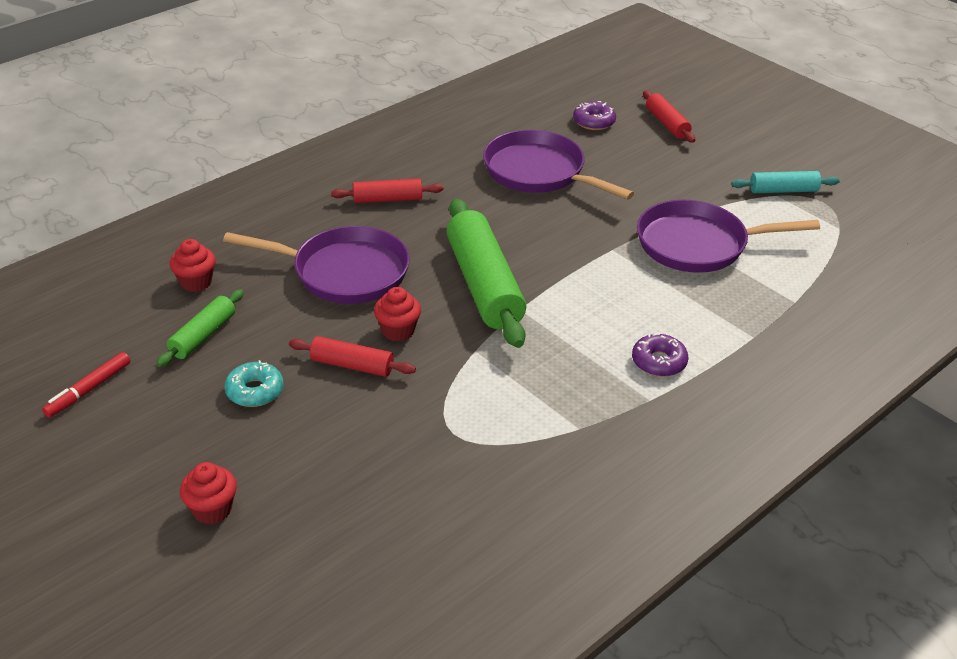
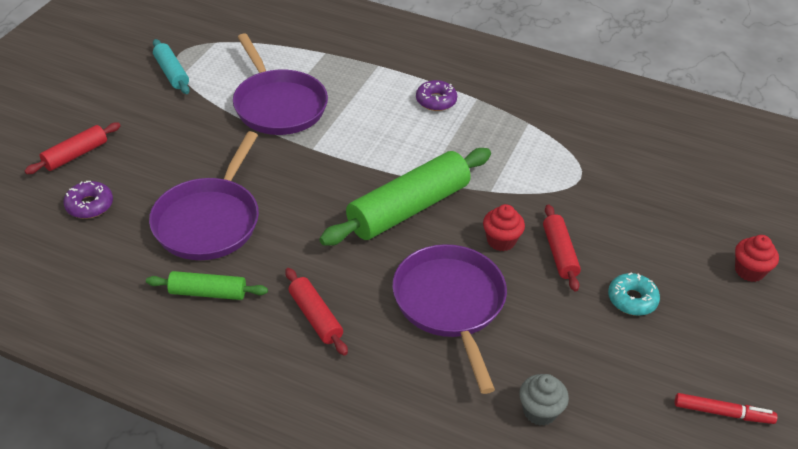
camera: 115 degrees left, 5 degrees up
green rolling pin [156,289,244,367] -> green rolling pin moved to [146,271,268,300]
red cupcake [170,239,216,292] -> grey cupcake [519,374,569,426]

